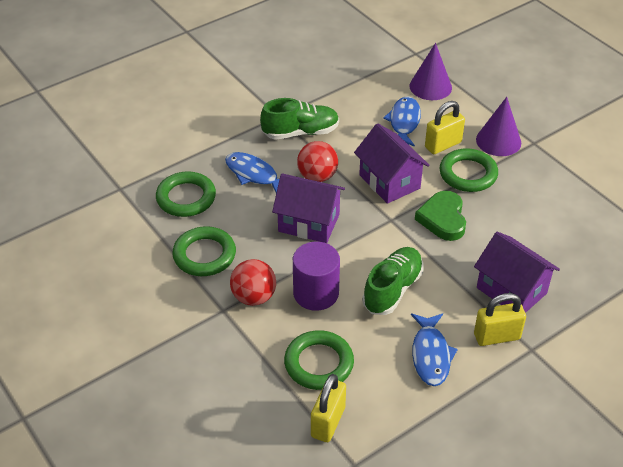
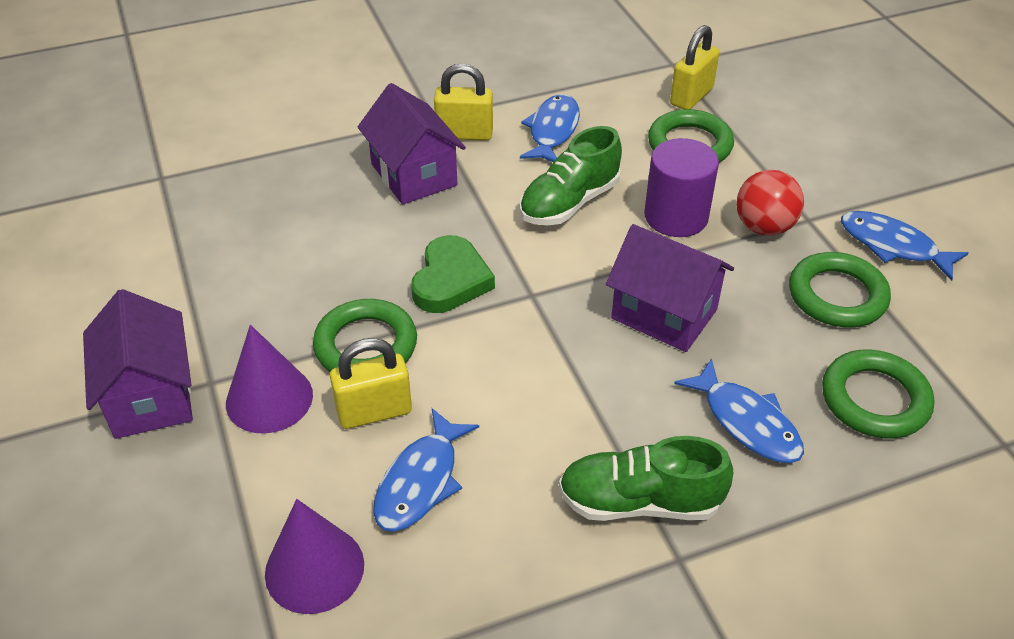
camera: 165 degrees left, 0 degrees up
red ball [297,141,338,182] -> none
purple house [354,123,429,204] -> purple house moved to [83,289,193,439]
none -> blue fish [841,211,969,281]

